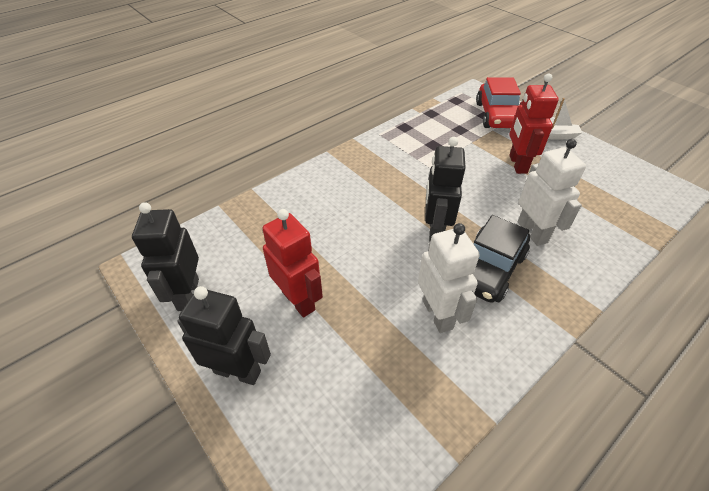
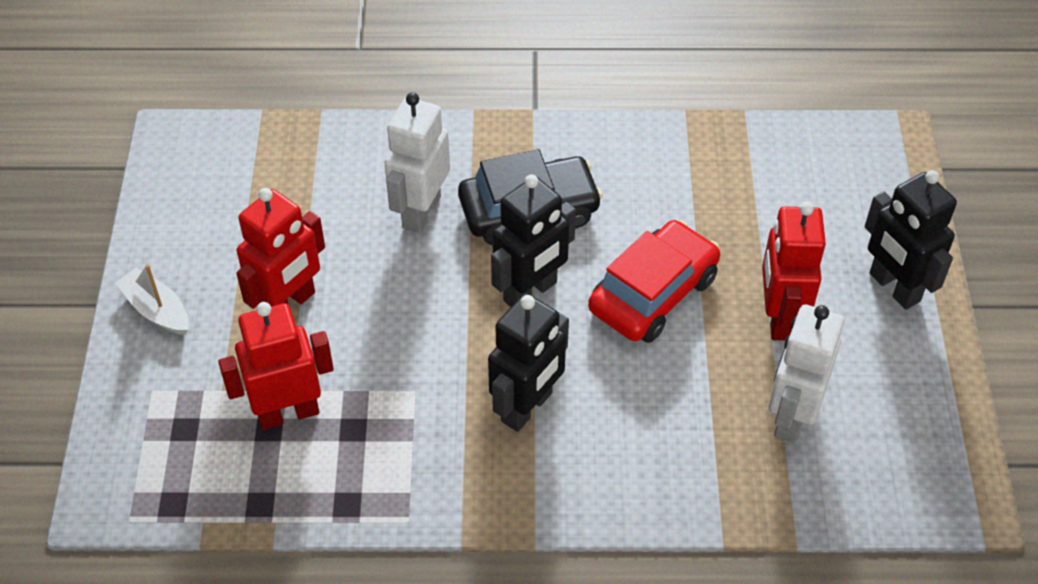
camera: 140 degrees left, 5 degrees up
black robot [132,202,199,311] -> black robot moved to [488,293,569,432]
white robot [418,223,480,333] -> white robot moved to [769,304,844,443]
red car [476,77,521,128] -> red car moved to [588,220,720,343]
none -> red robot [218,302,334,430]

